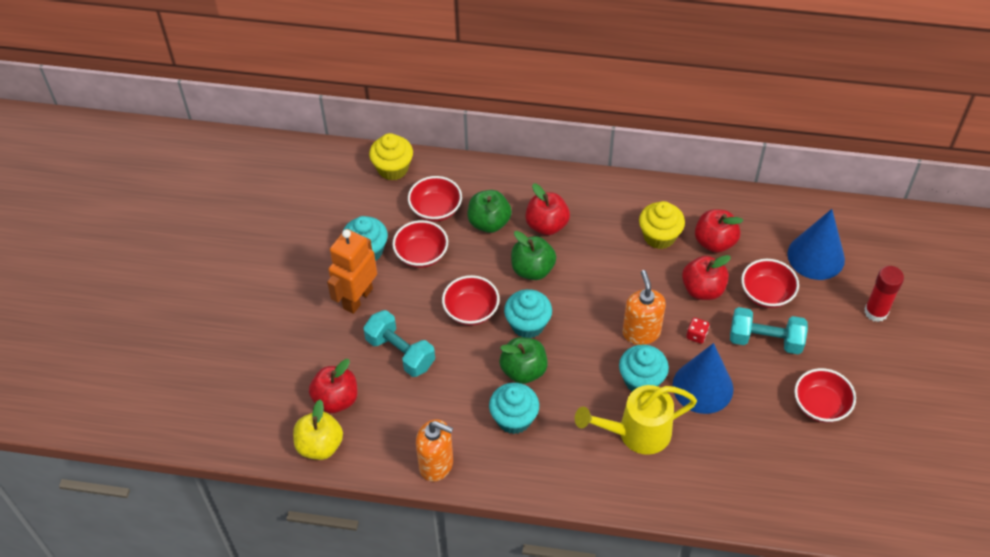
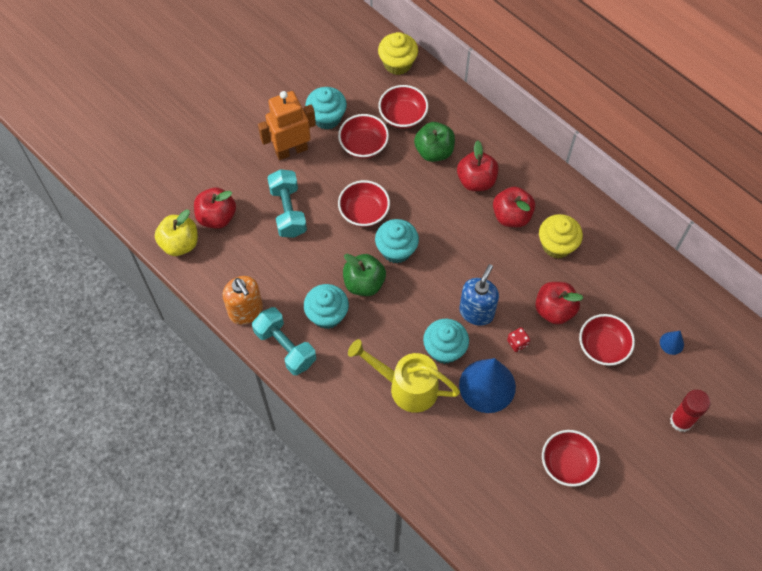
camera: 35 degrees right, 10 degrees up
green apple [511,231,556,280] -> none
orange soap dispenser [623,270,666,345] -> blue soap dispenser [459,264,499,326]
red apple [695,209,743,253] -> red apple moved to [493,186,535,227]
turquoise dumbbell [730,307,808,355] -> turquoise dumbbell moved to [252,307,316,375]
blue cone [787,209,845,280] -> blue cone [660,331,684,355], size x0.44

